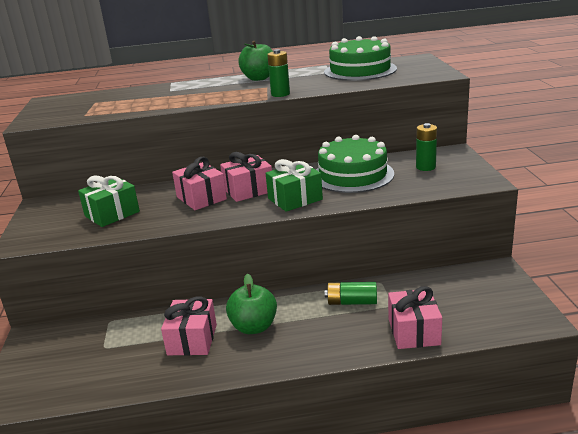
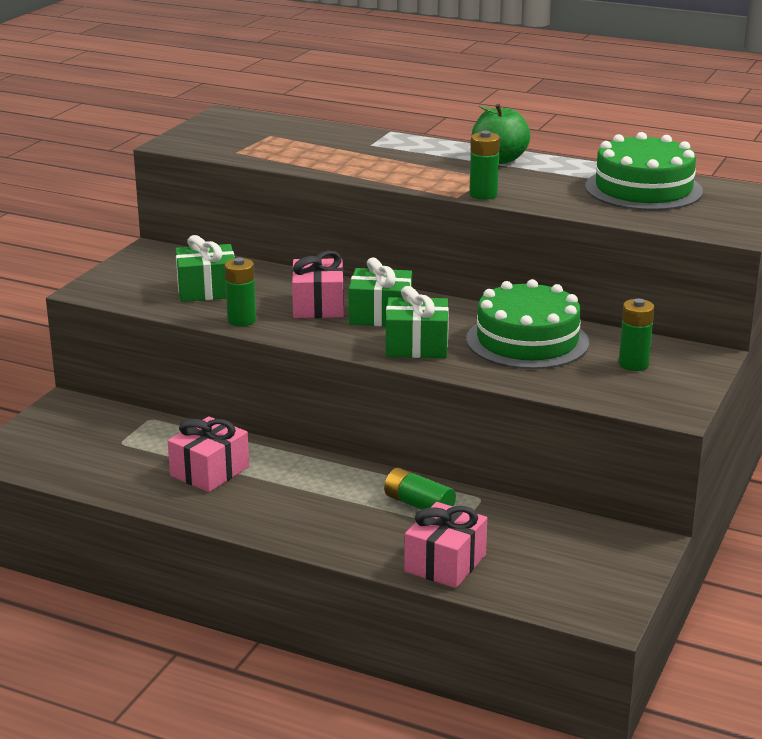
camera: 30 degrees right, 0 degrees up
pink gift [220,152,272,202] -> green gift [349,257,412,326]
green apple [226,274,277,334] -> none
none -> green battery [225,258,256,326]

